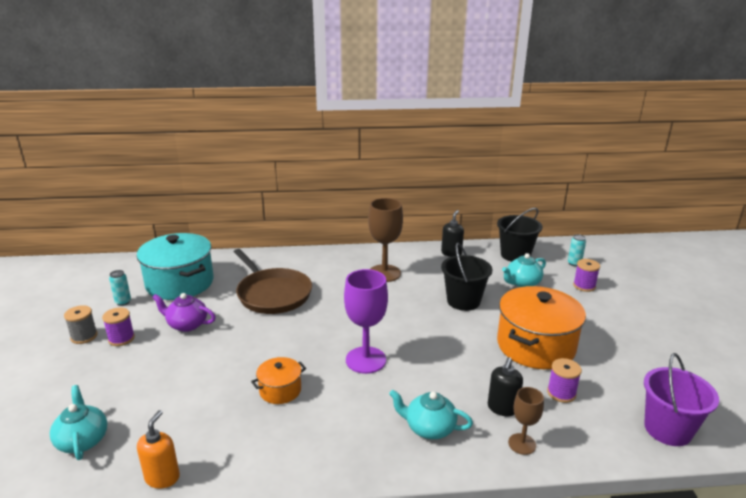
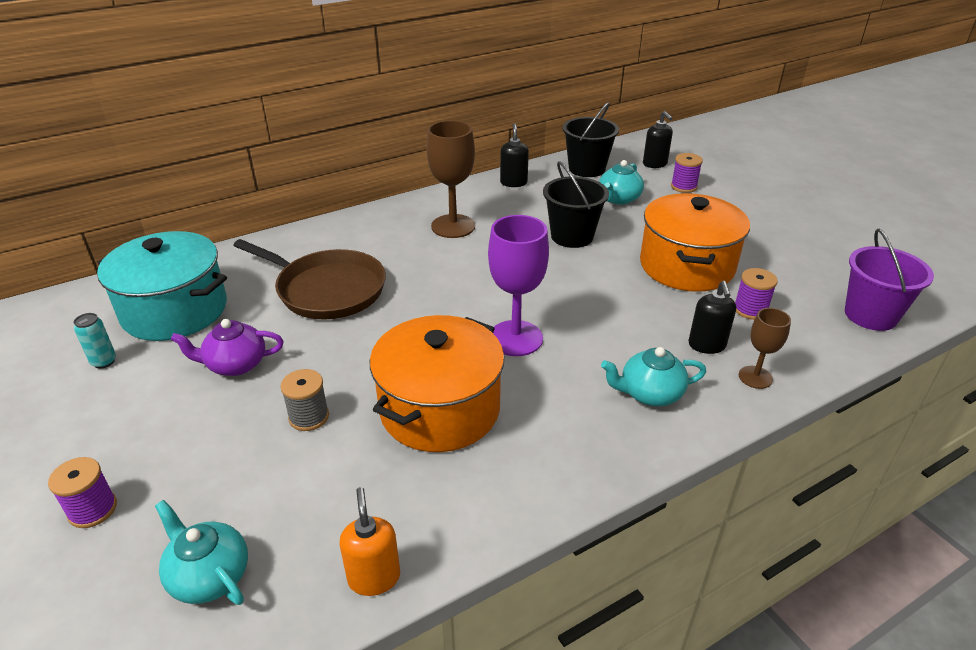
camera: 25 degrees left, 10 degrees up
grey spool [64,305,98,344] -> grey spool moved to [281,369,329,431]
purple spool [102,307,135,346] -> purple spool moved to [48,457,117,528]
orange pot [251,357,306,404] -> orange pot [370,315,504,452], size x2.05
turquoise can [568,234,586,266] -> black soap dispenser [643,111,673,168]

